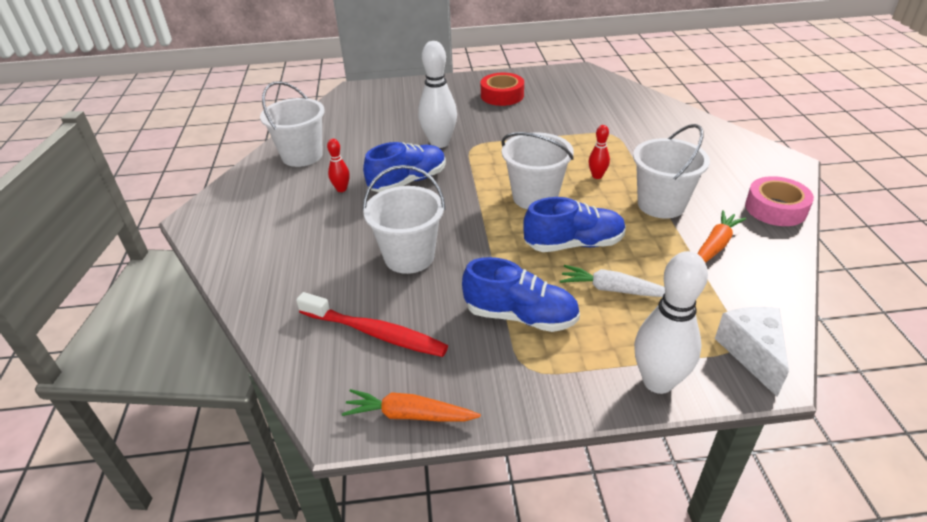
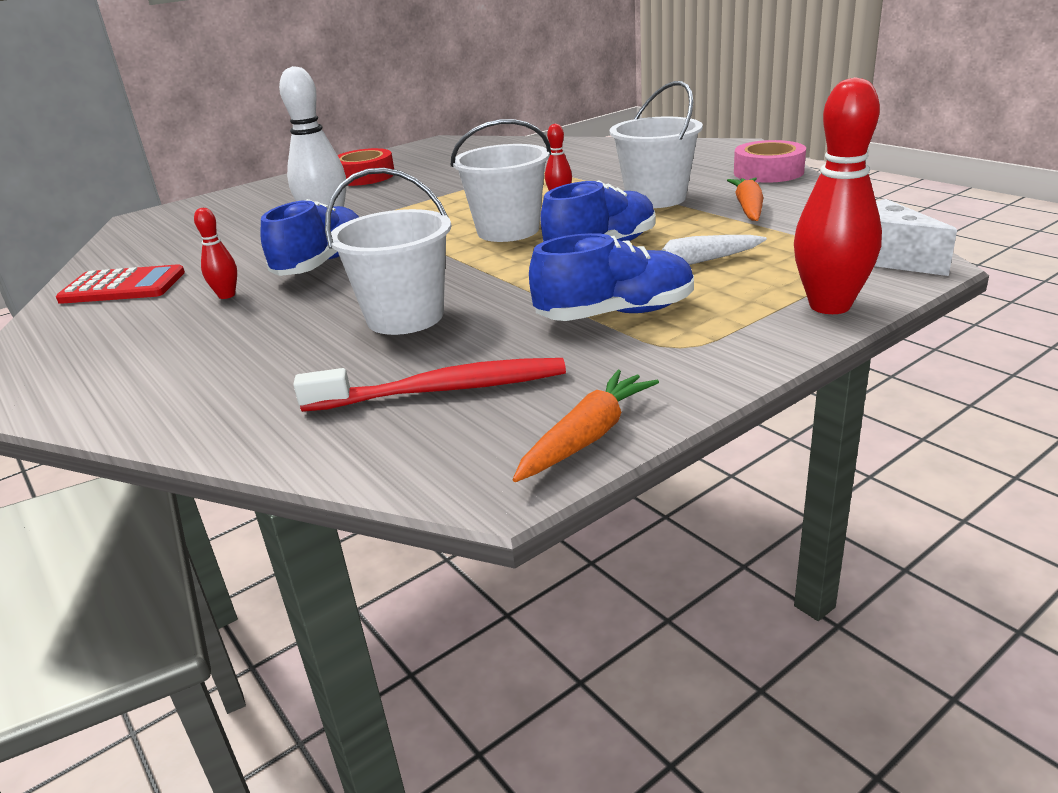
camera: 30 degrees left, 10 degrees down
white bucket [260,81,325,167] -> red calculator [56,264,185,304]
orange carrot [342,389,481,422] -> orange carrot turned 150 degrees clockwise [513,370,659,482]
white bowling pin [634,251,708,394] -> red bowling pin [794,77,882,314]

